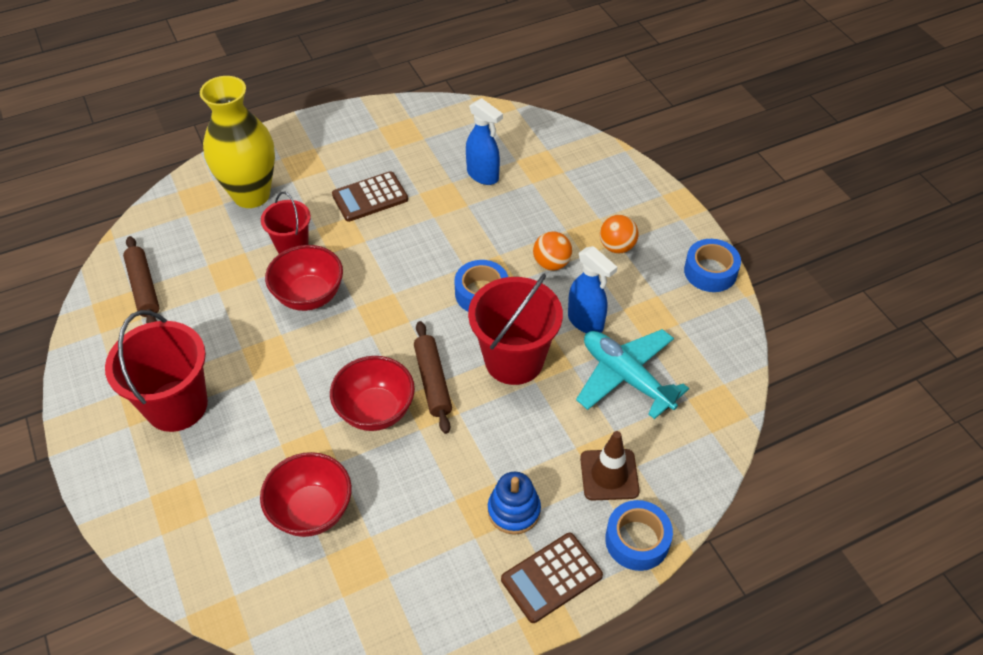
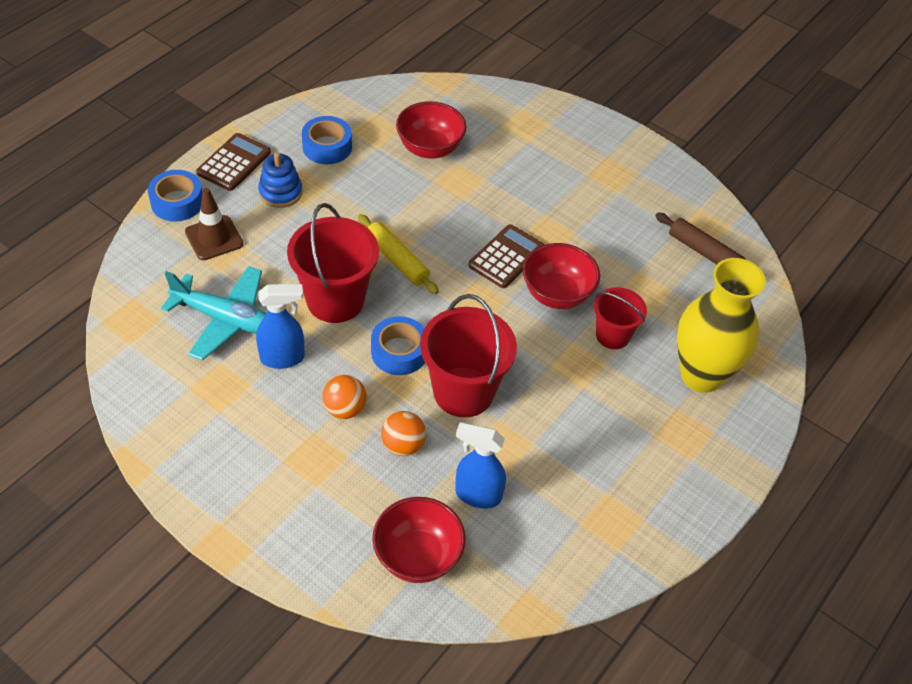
camera: 150 degrees right, 0 degrees up
red bucket [105,310,208,432] -> red bucket moved to [420,294,517,417]
red bowl [330,356,415,431] -> red bowl moved to [372,497,466,583]
brown calculator [332,171,408,222] -> brown calculator moved to [468,224,545,288]
brown rolling pin [414,321,452,434] -> yellow rolling pin [358,214,439,294]
blue spray bottle [568,246,617,333] -> blue spray bottle turned 150 degrees clockwise [256,284,305,369]
orange ball [600,215,639,253] -> orange ball moved to [381,411,426,456]
blue tape [684,239,741,292] -> blue tape moved to [302,116,352,164]

